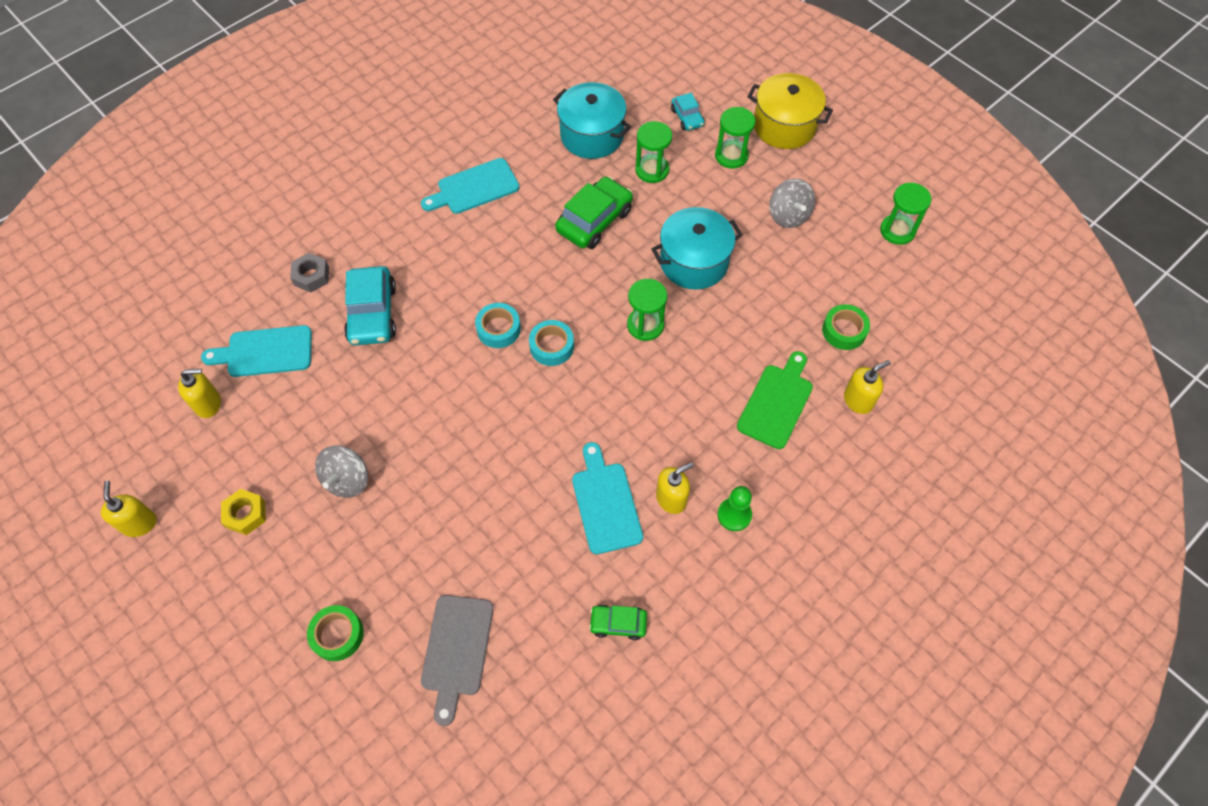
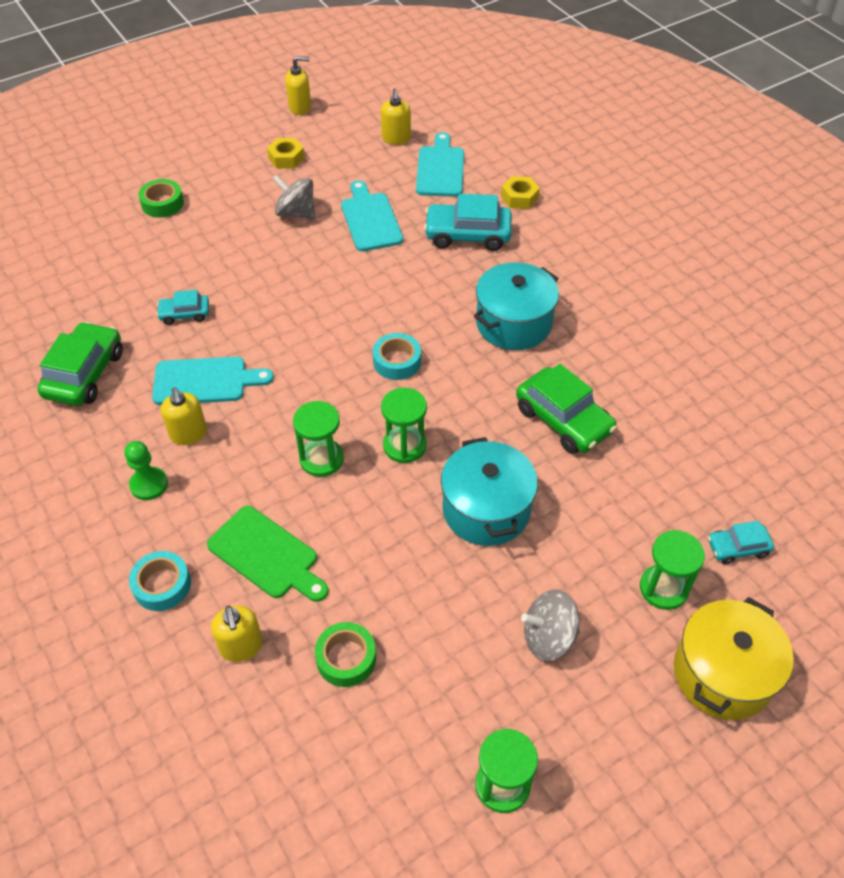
camera: 100 degrees right, 10 degrees down
grey nut [290,253,329,293] -> yellow nut [501,176,540,209]
turquoise cutting board [421,158,520,214] -> turquoise cutting board moved to [341,180,403,251]
grey cutting board [421,595,494,726] -> none
turquoise tape [475,303,521,348] -> turquoise tape moved to [129,551,191,611]
turquoise pot [553,82,631,159] -> turquoise pot moved to [474,262,559,350]
green car [589,604,647,640] -> green car [37,322,123,406], size x1.81
green hourglass [635,121,672,183] -> green hourglass moved to [293,401,344,477]
none -> turquoise car [157,290,209,325]

